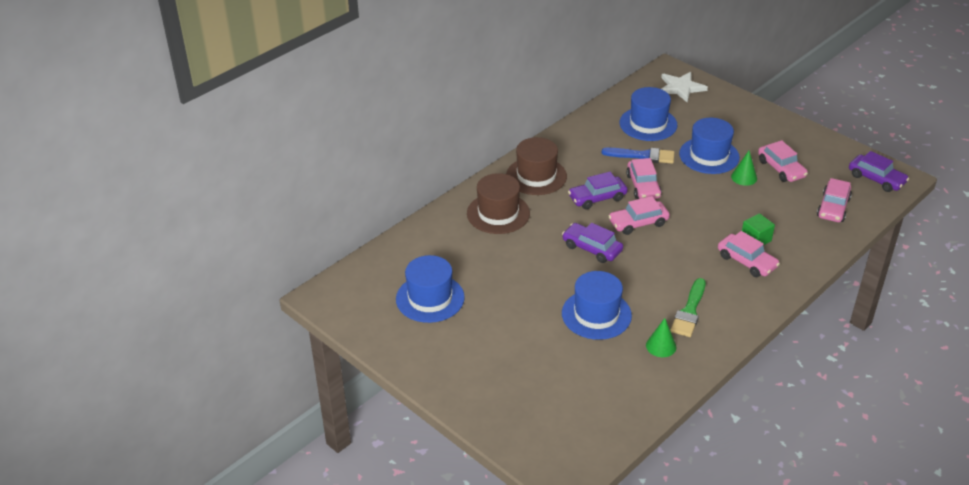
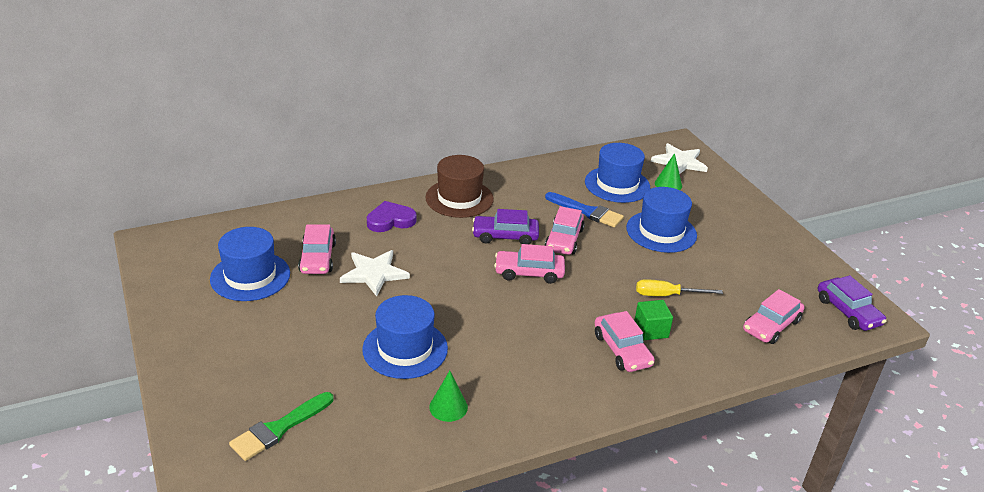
camera: 20 degrees right, 5 degrees down
brown hat [467,173,530,234] -> purple heart [367,201,417,232]
purple car [562,223,623,263] -> none
green brush [670,278,706,337] -> green brush moved to [229,392,333,461]
green cone [731,151,757,186] -> green cone moved to [655,153,682,190]
pink car [758,140,808,182] -> pink car moved to [298,224,336,274]
none -> white star [340,250,410,296]
none -> yellow screwdriver [636,279,723,296]

